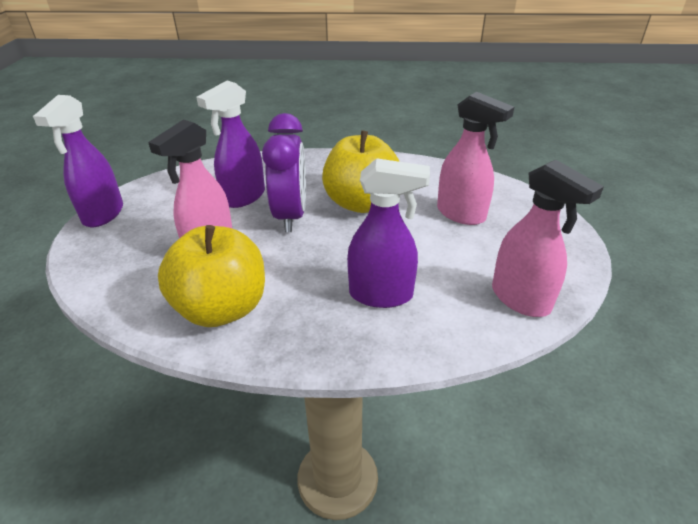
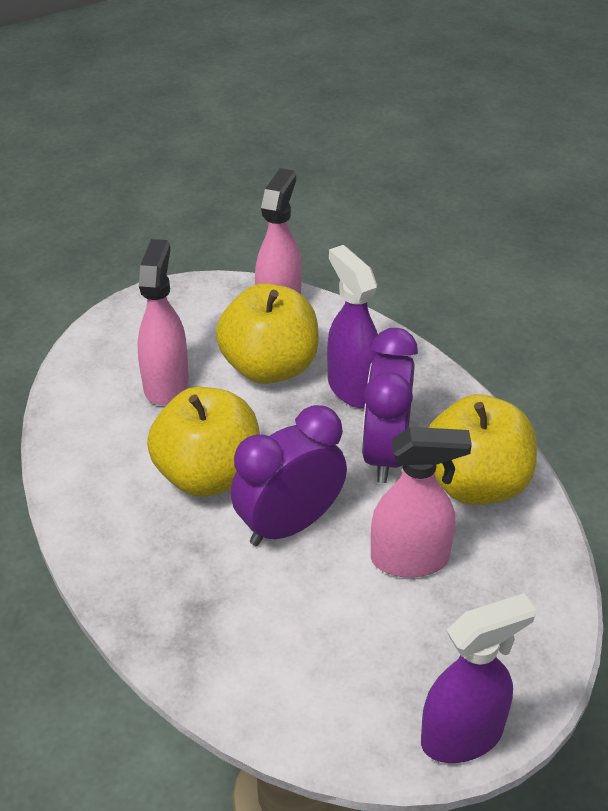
camera: 125 degrees left, 5 degrees up
purple spray bottle [196,80,265,208] -> none
none -> yellow apple [216,283,319,384]
none -> purple clock [362,328,418,483]

